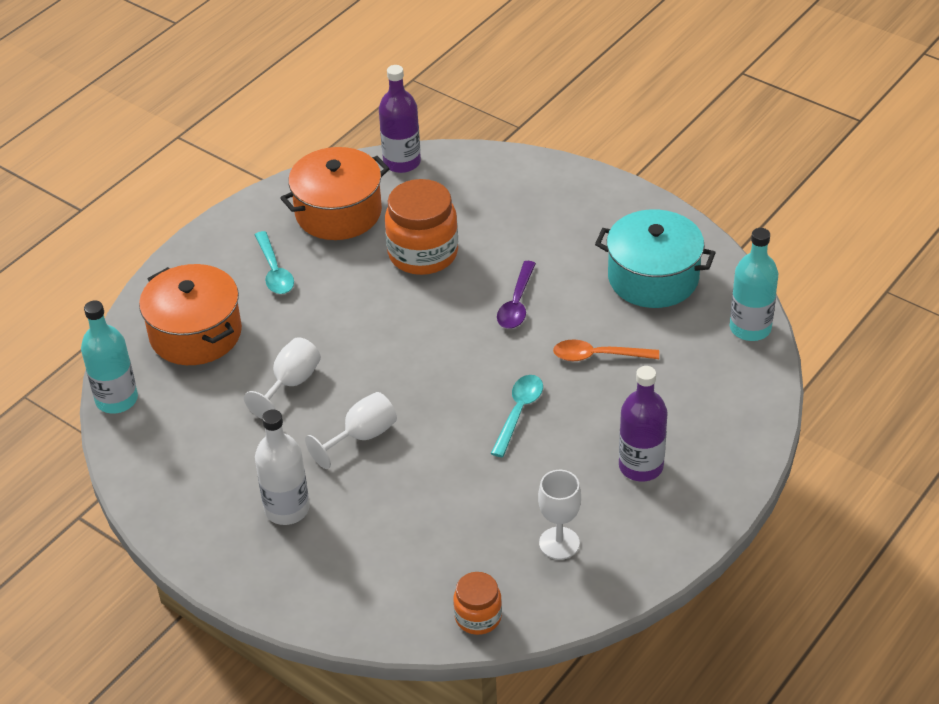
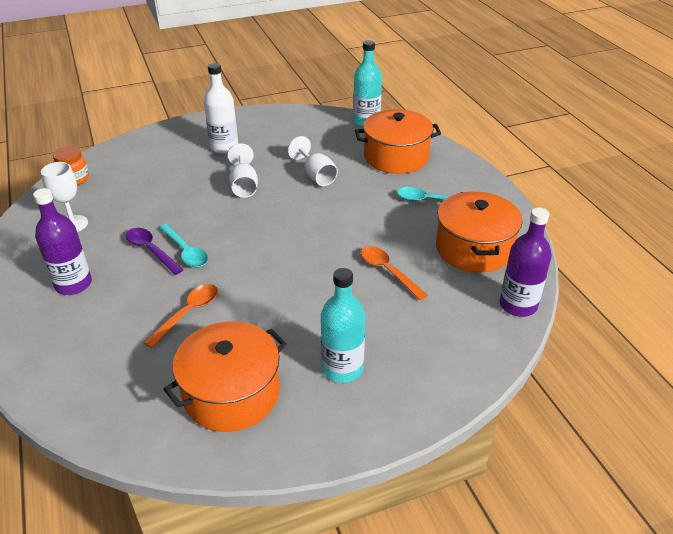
camera: 120 degrees right, 5 degrees down
orange jar [385,179,458,275] -> orange spoon [361,246,428,300]
purple spoon [497,261,536,329] -> purple spoon moved to [126,228,184,275]
turquoise pot [595,209,716,308] -> orange pot [163,321,287,432]
turquoise bottle [730,228,778,341] -> turquoise bottle moved to [321,268,365,383]

